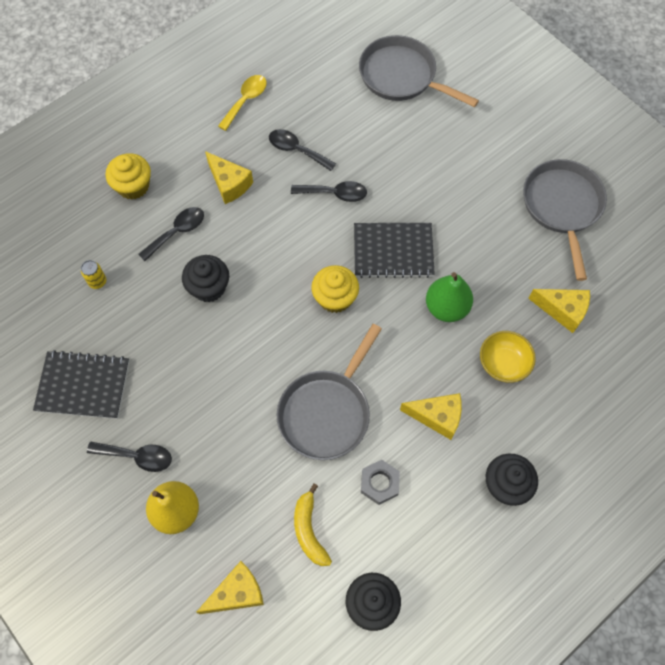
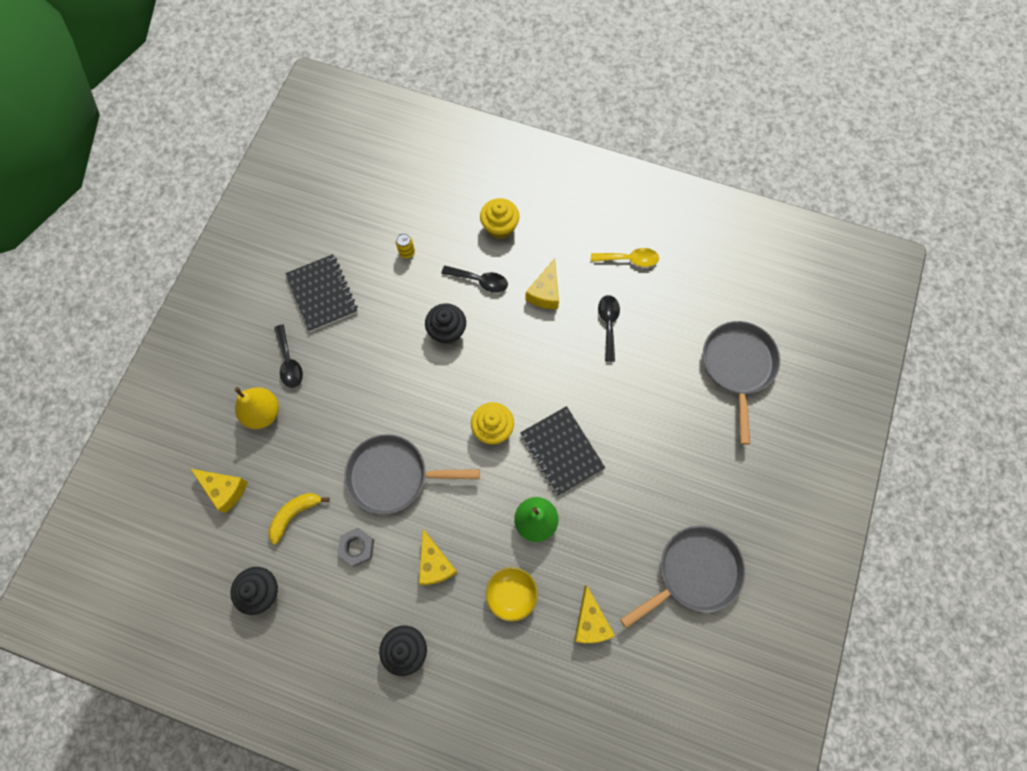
camera: 60 degrees right, 5 degrees up
black spoon [291,181,367,202] -> none

